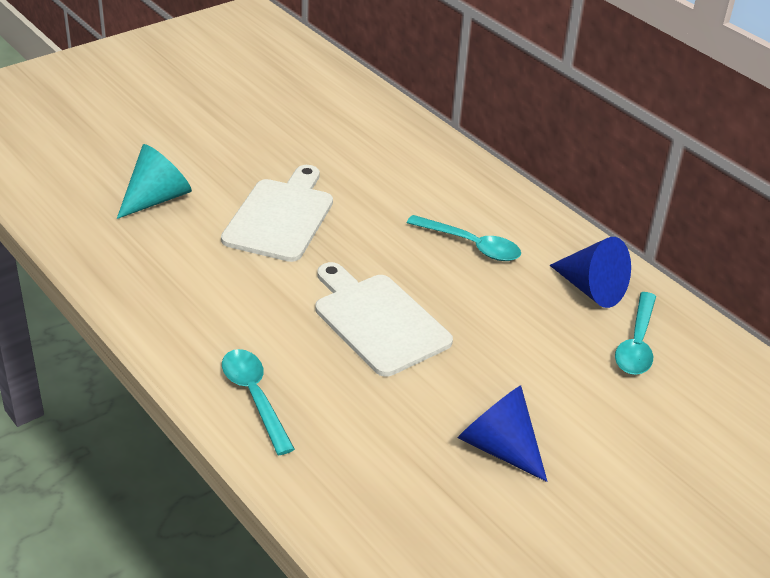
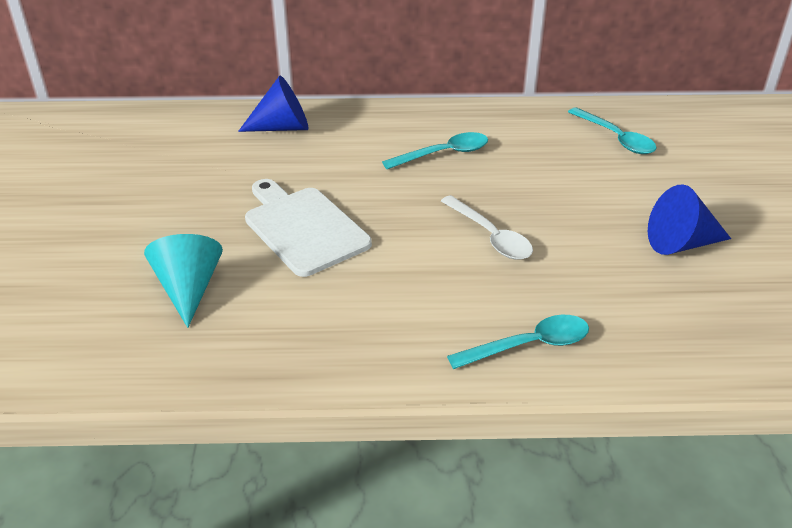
camera: 50 degrees left, 0 degrees up
turquoise spoon [222,349,295,455] -> turquoise spoon turned 150 degrees clockwise [447,315,589,369]
white cutting board [315,262,453,377] -> white spoon [441,195,533,260]
blue cone [549,237,631,308] -> blue cone moved to [238,76,308,132]

